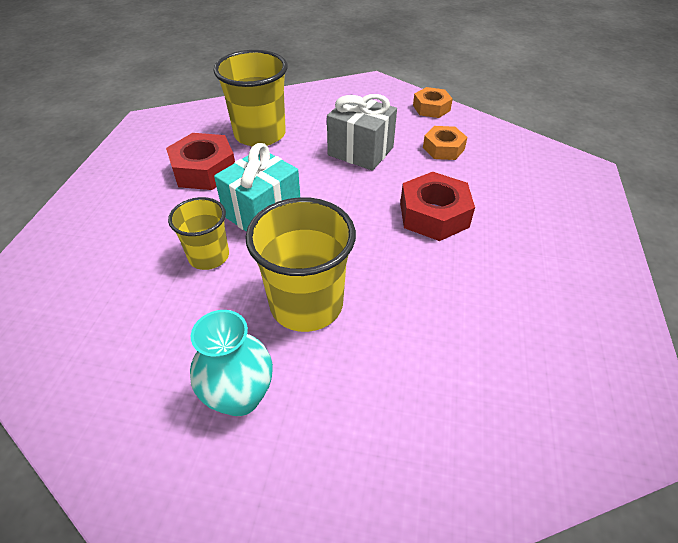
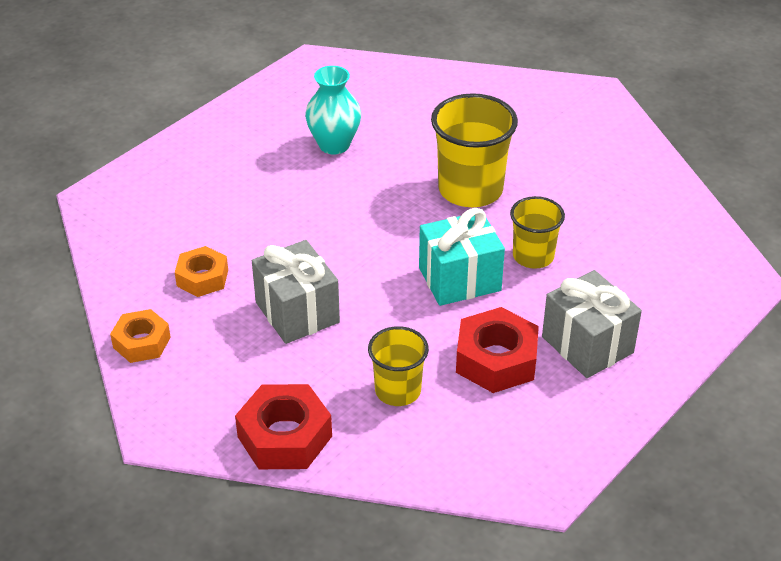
camera: 150 degrees left, 5 degrees down
turquoise vase [190,310,273,416] -> turquoise vase moved to [305,66,361,154]
yellow cup [213,50,287,146] -> yellow cup [368,326,429,406], size x0.61
red nut [400,172,475,241] -> red nut moved to [235,384,332,469]
none -> grey gift [542,270,642,378]

